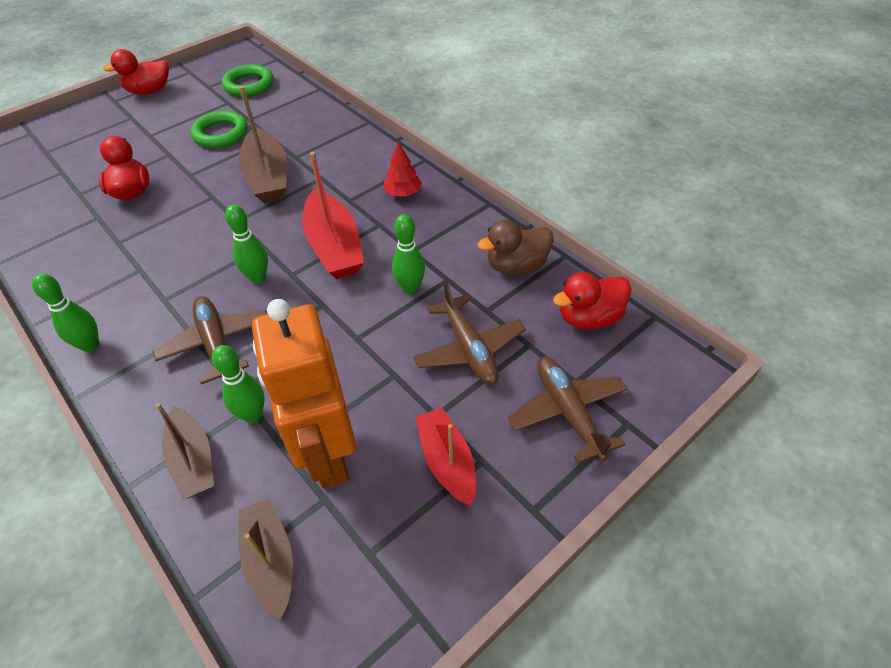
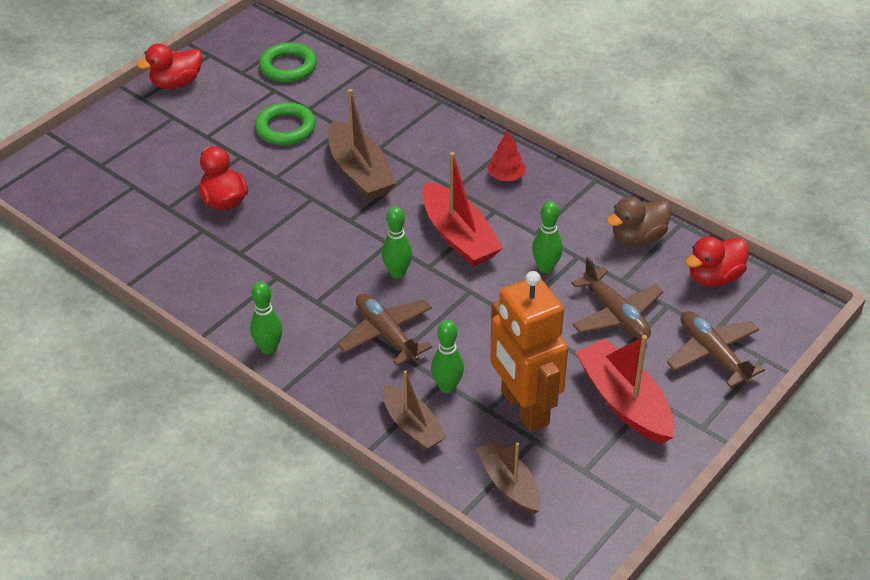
camera: 10 degrees left, 5 degrees down
red boat [415,408,476,506] -> red boat [575,335,675,444], size x1.52

